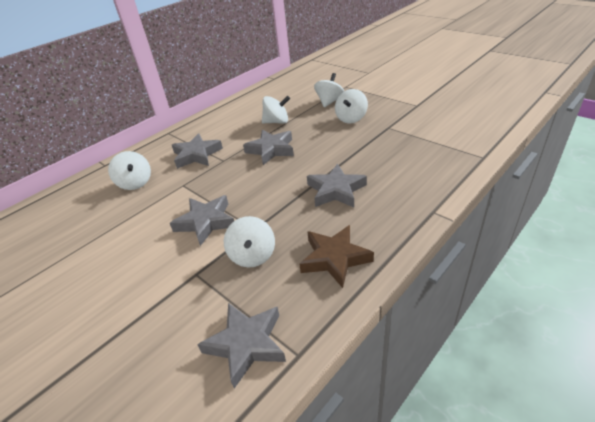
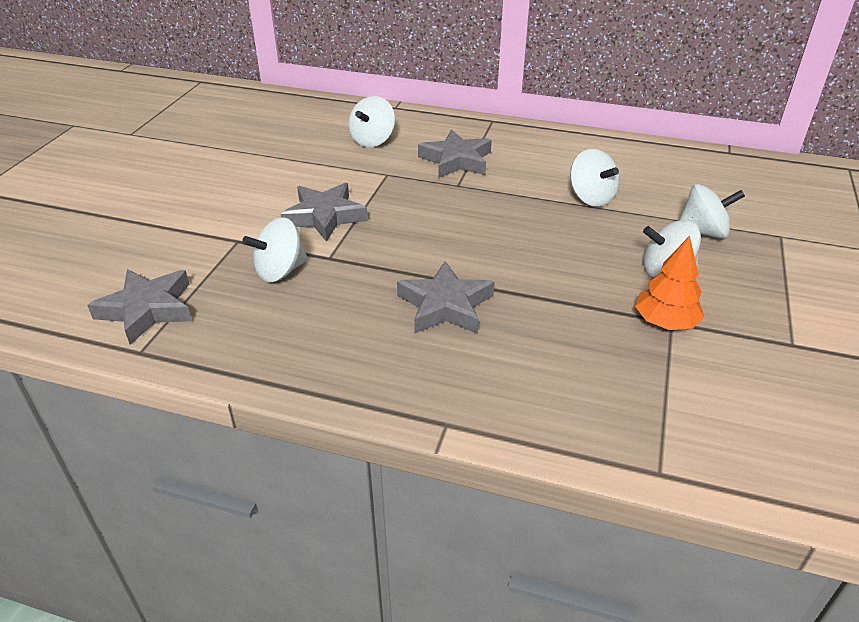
camera: 60 degrees right, 0 degrees up
grey star [243,130,294,165] -> none
brown star [299,225,374,288] -> none
none -> orange tree [635,236,704,330]

